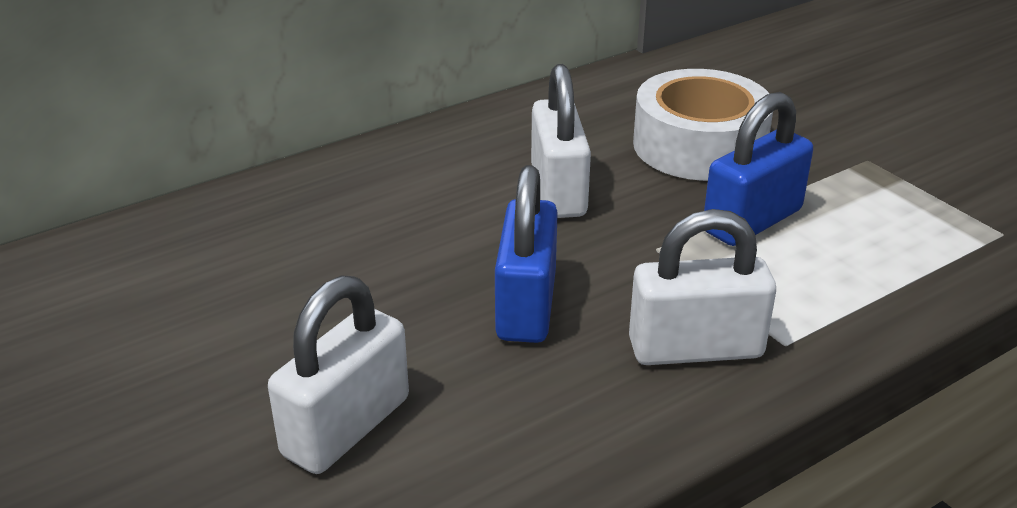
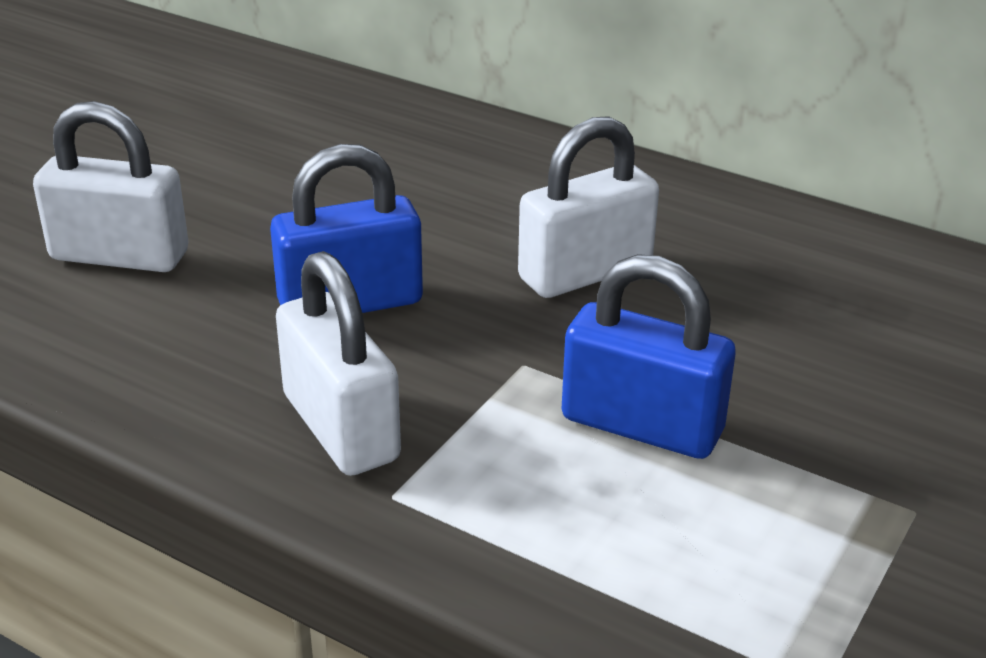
camera: 65 degrees right, 0 degrees up
white tape [633,69,773,181] -> none

